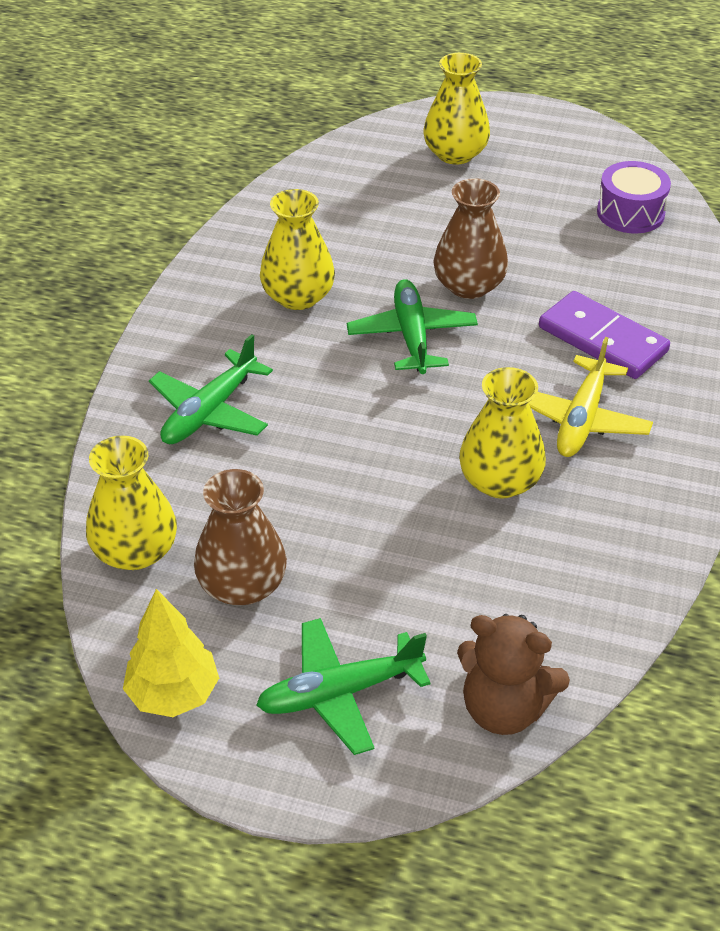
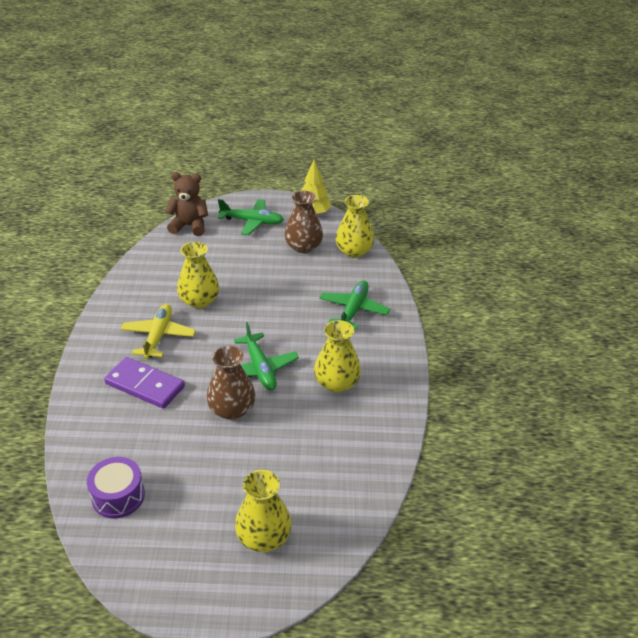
camera: 165 degrees right, 5 degrees down
green plane [256,618,431,755] -> green plane turned 45 degrees clockwise [218,199,284,235]

